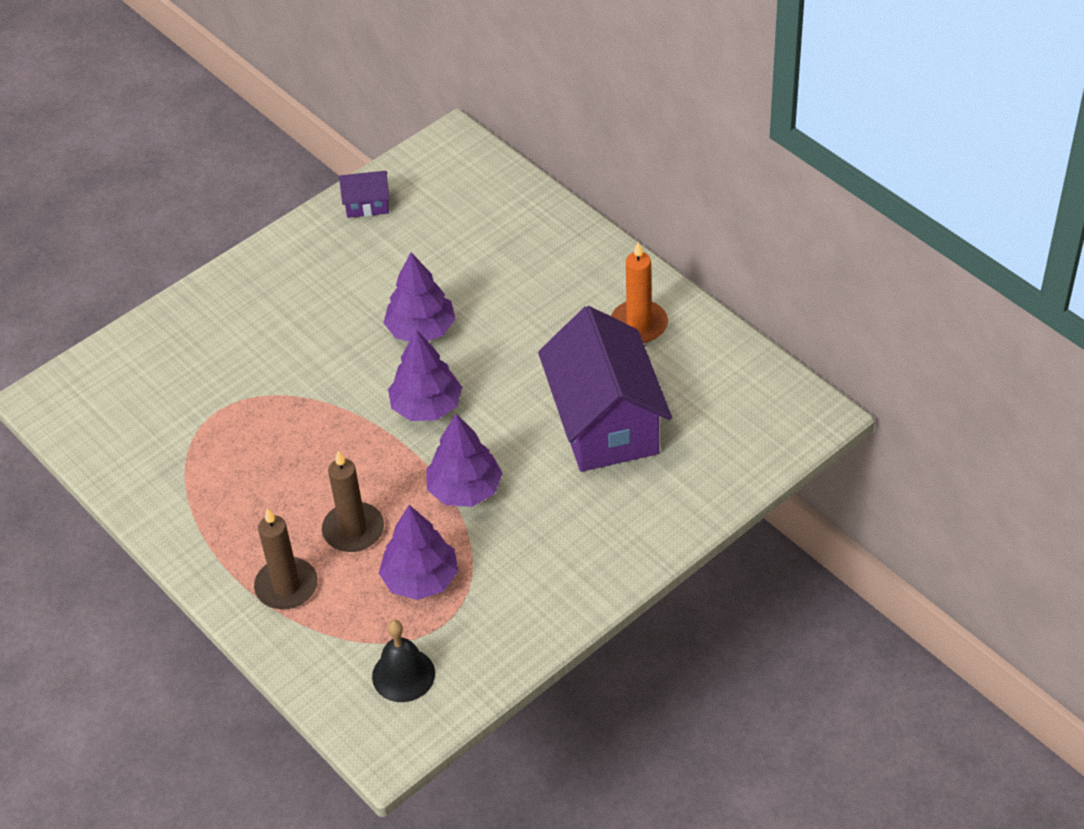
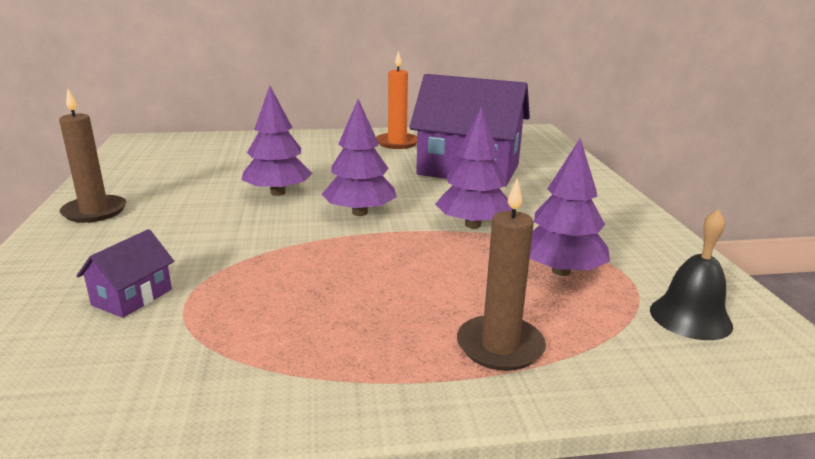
camera: 60 degrees left, 25 degrees down
brown candle [322,451,384,552] -> brown candle moved to [59,89,126,223]
purple house [339,171,390,218] -> purple house moved to [76,229,174,318]

